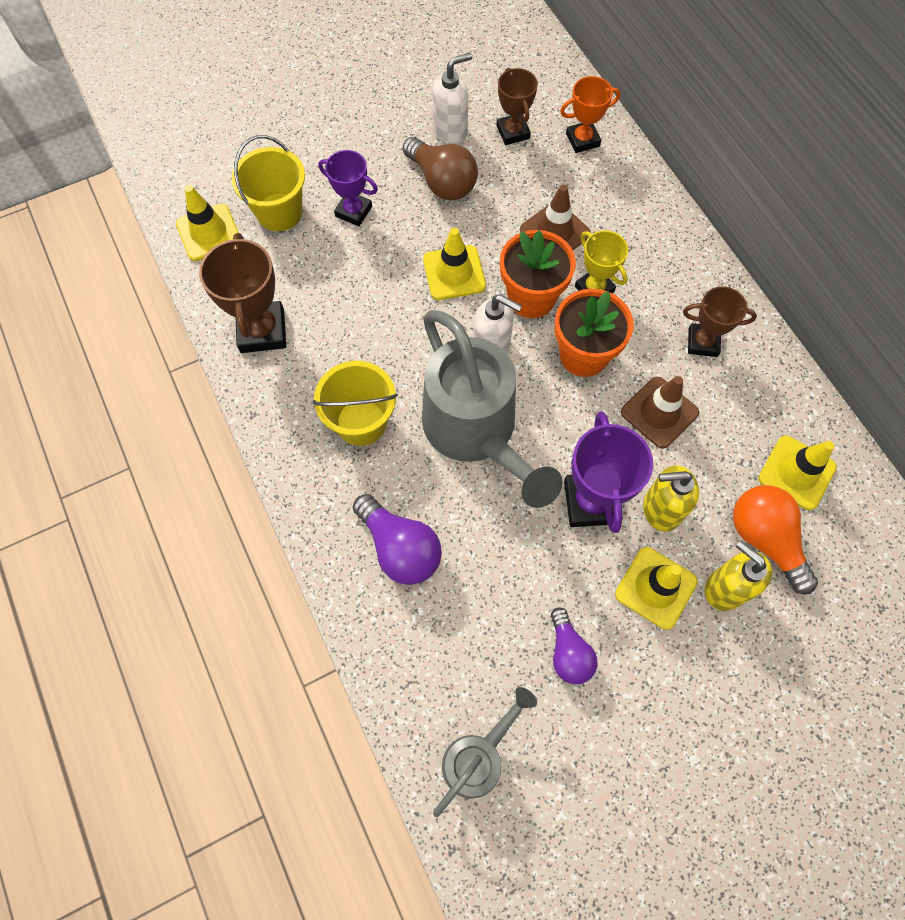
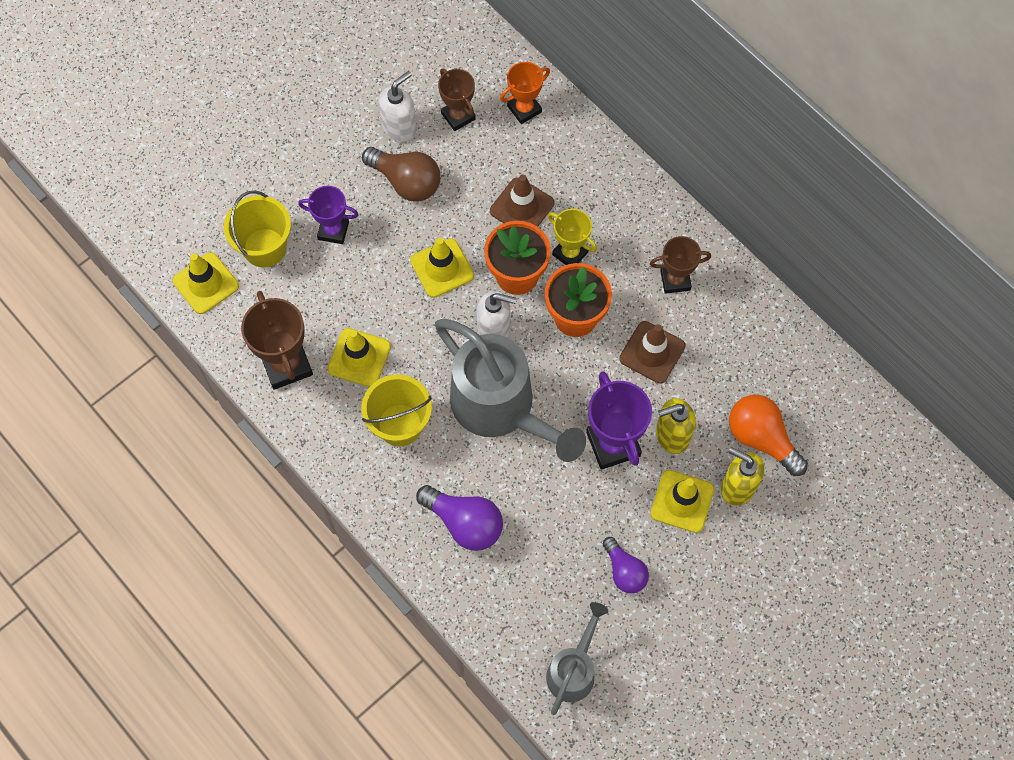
camera: 15 degrees left, 0 degrees up
yellow traffic cone [759,436,837,510] -> yellow traffic cone moved to [328,328,391,387]

